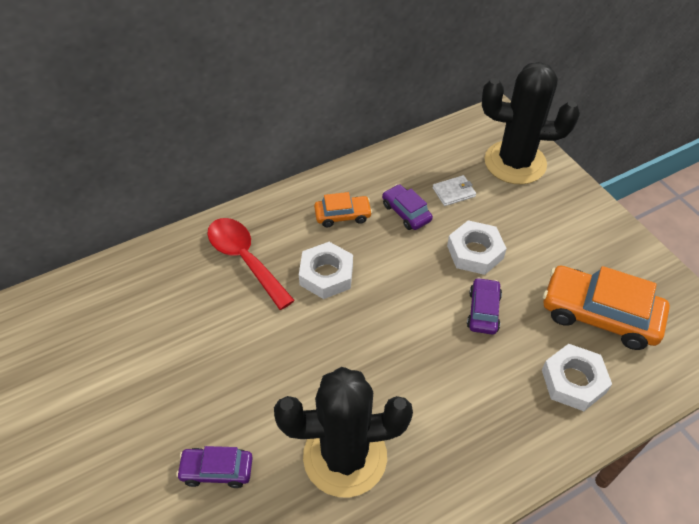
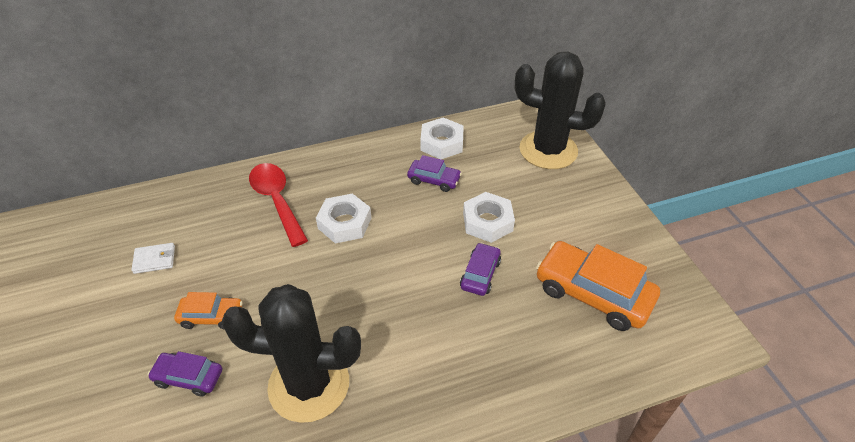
camera: 10 degrees right, 5 degrees down
orange car [314,192,372,227] -> orange car moved to [174,292,243,330]
purple car [382,184,433,230] -> purple car turned 135 degrees clockwise [407,155,462,192]
white wallet [433,175,476,206] -> white wallet moved to [132,243,175,274]
white nut [542,344,612,411] -> white nut moved to [420,117,464,159]

